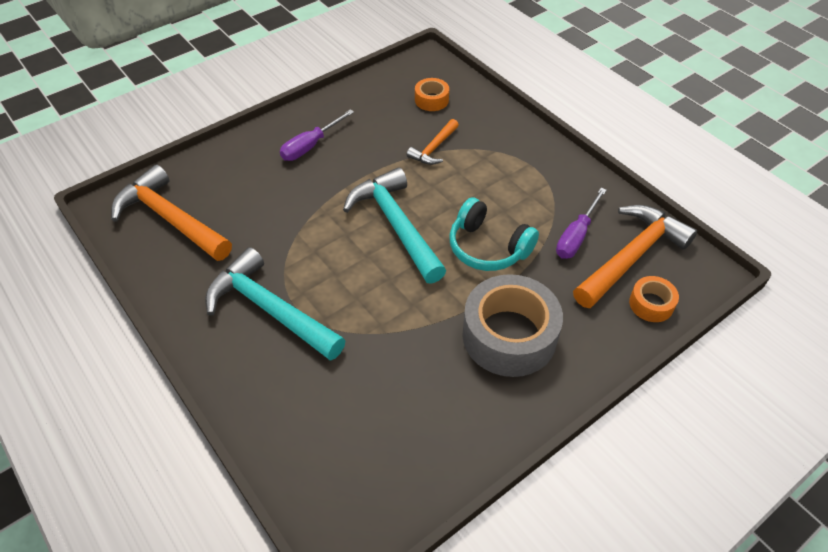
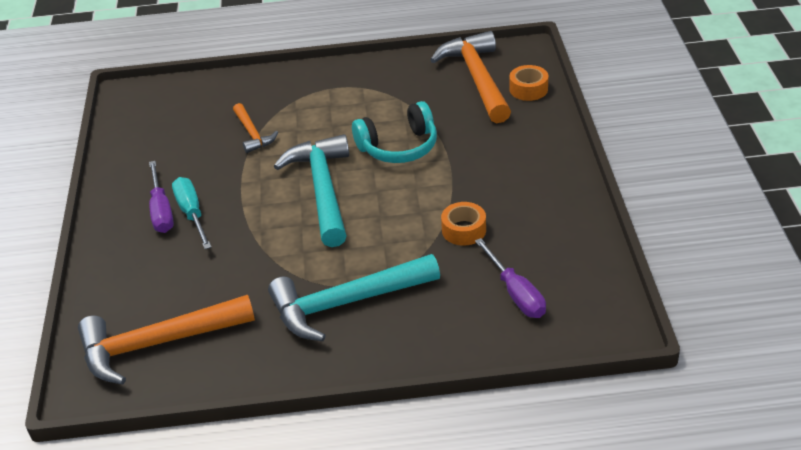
camera: 55 degrees left, 10 degrees down
turquoise hammer [343,167,446,284] -> turquoise hammer turned 75 degrees clockwise [274,134,349,247]
orange tape [415,78,449,111] -> orange tape moved to [441,202,486,246]
grey tape [462,274,563,377] -> none
purple screwdriver [556,188,606,259] -> purple screwdriver moved to [475,238,546,318]
none -> turquoise screwdriver [172,177,211,249]

